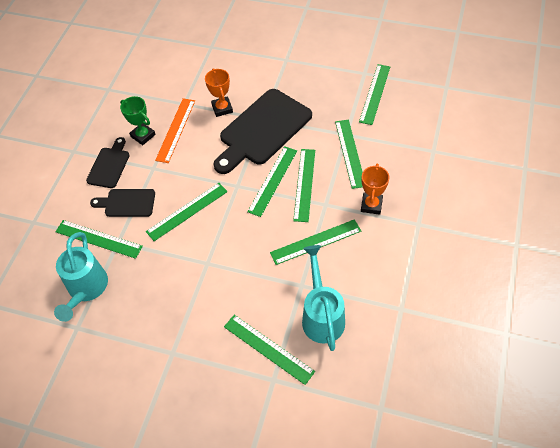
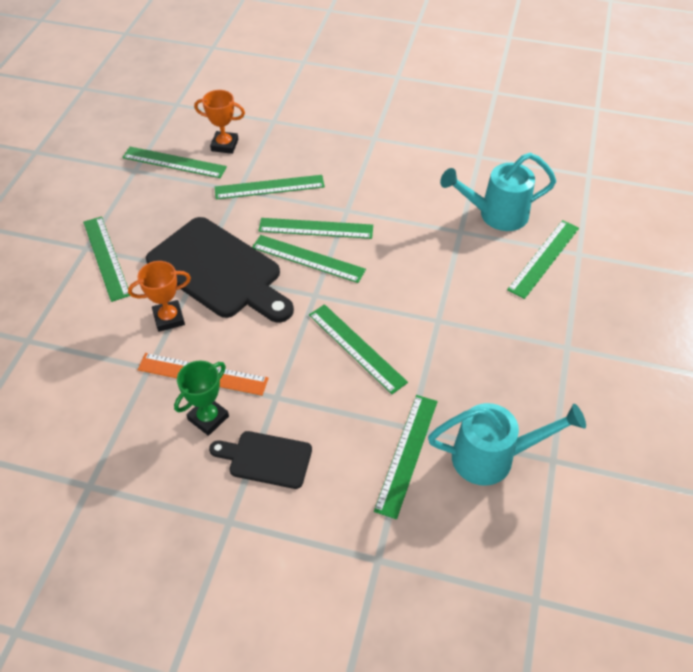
camera: 95 degrees left, 5 degrees down
black cutting board [90,189,155,217] -> none
green ruler [270,219,361,265] -> green ruler moved to [83,216,130,302]
orange trophy [361,164,389,215] -> orange trophy moved to [194,90,245,154]

